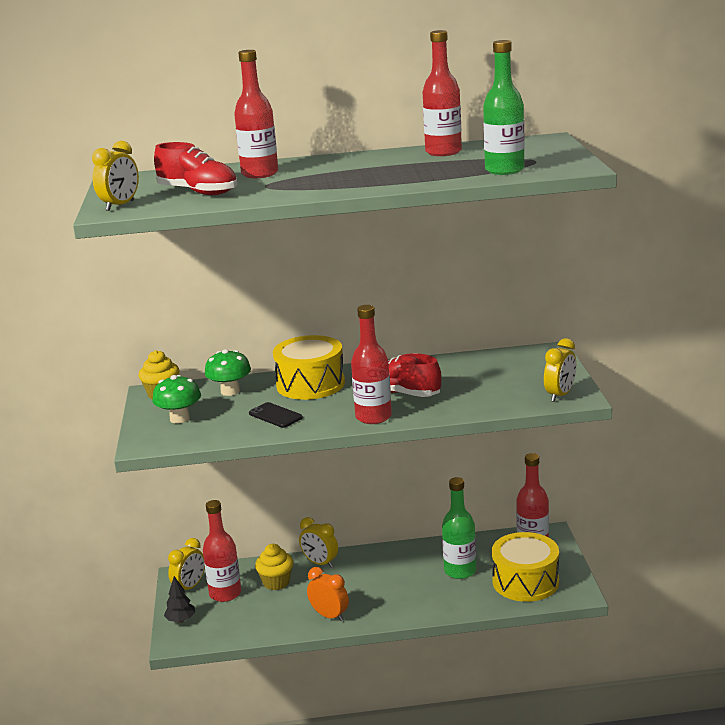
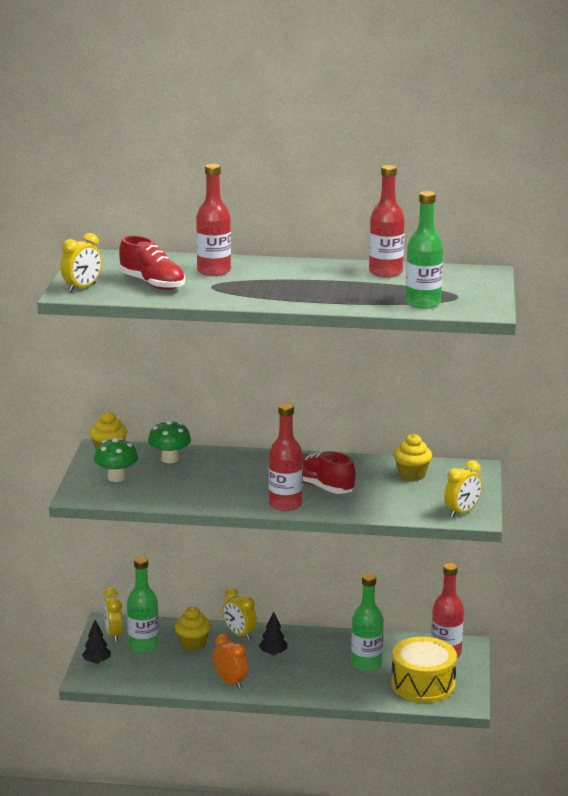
camera: 10 degrees right, 0 degrees up
yellow clock [168,538,205,590] -> yellow clock turned 120 degrees clockwise [103,587,123,642]
red bottle [203,500,241,602] -> green bottle [127,556,159,653]
black phone [249,402,303,428] -> none
yellow drum [273,335,345,400] -> none
none -> black tree [259,611,287,655]
none -> yellow cupcake [394,434,432,481]

